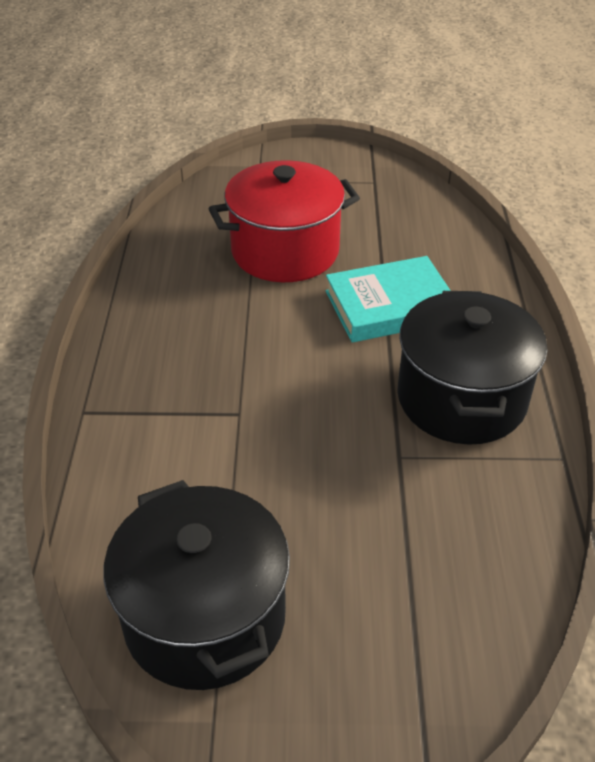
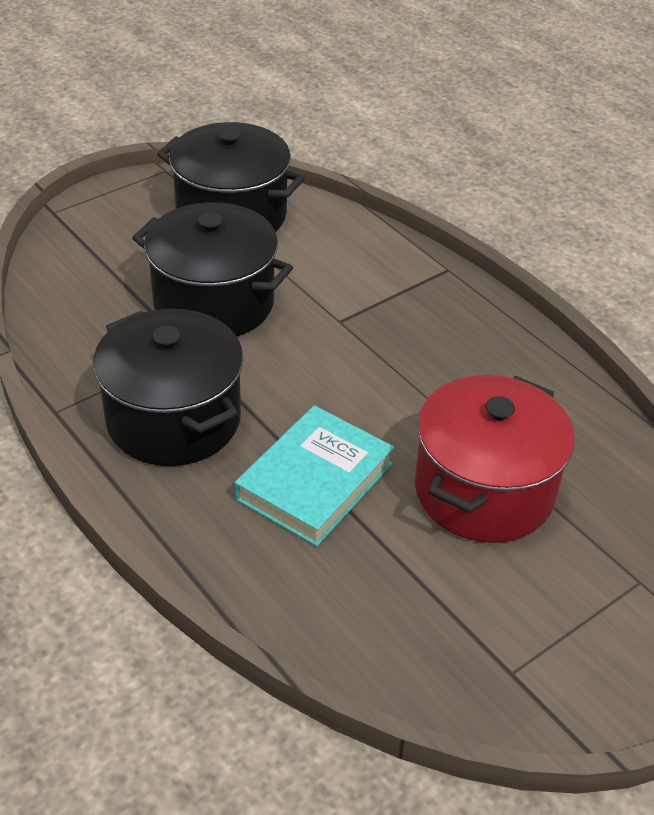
camera: 140 degrees right, 0 degrees up
none -> black pot [132,202,293,336]

